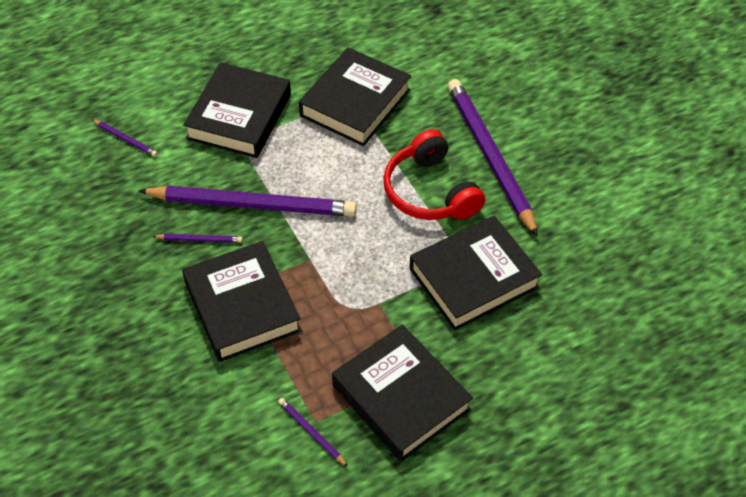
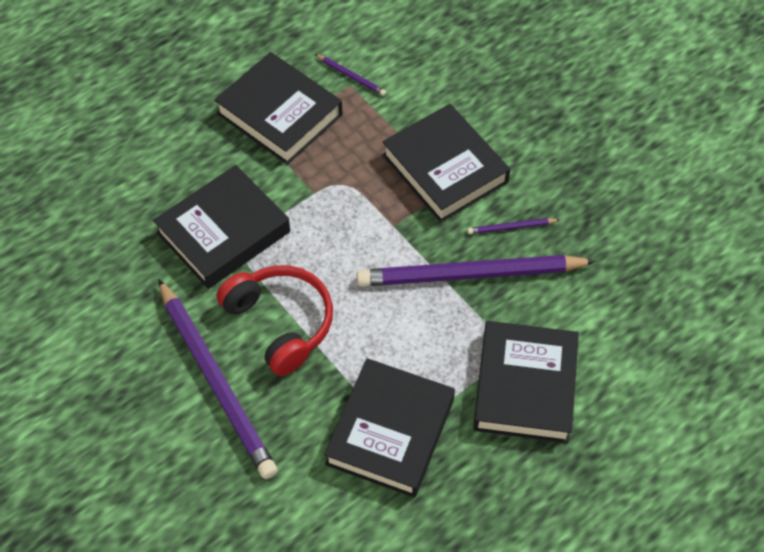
camera: 170 degrees right, 5 degrees up
purple pencil [92,119,158,157] -> none

